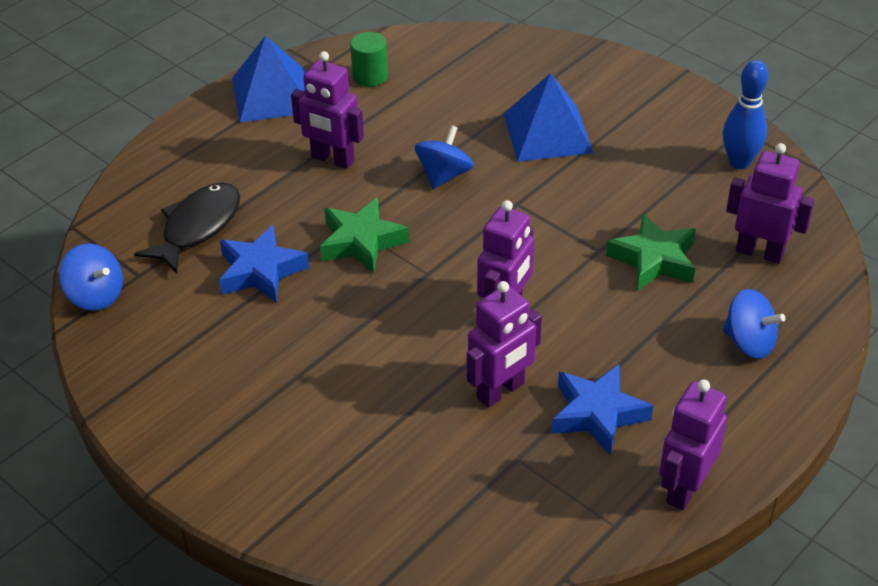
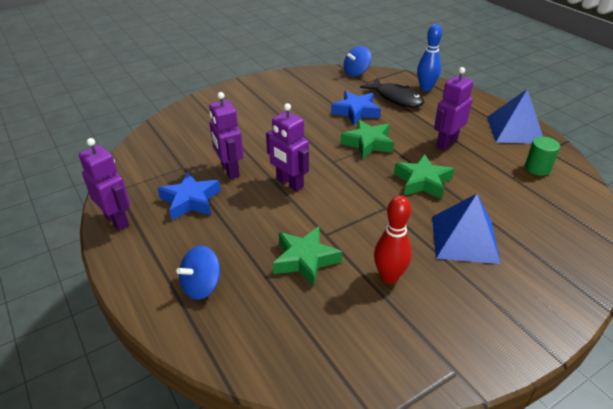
camera: 105 degrees right, 5 degrees down
blue spinning top [415,125,474,189] -> green star [394,154,454,199]
blue bowling pin [723,60,768,169] -> blue bowling pin moved to [417,24,442,92]
purple robot [726,143,815,264] -> none
none -> red bowling pin [374,196,412,284]

